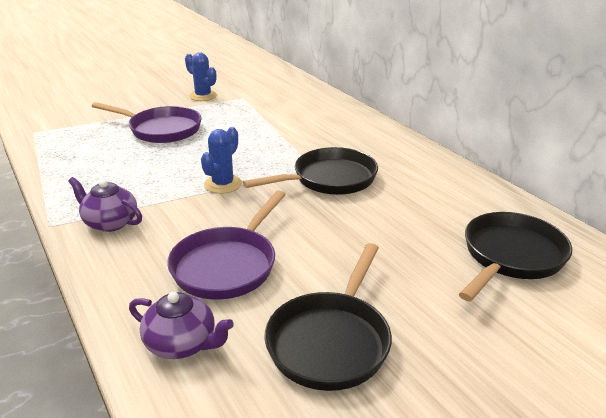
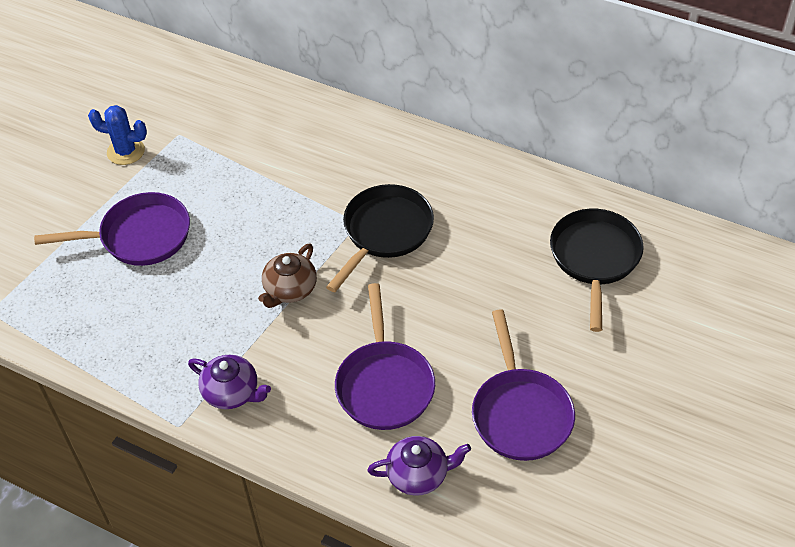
camera: 30 degrees left, 20 degrees up
purple teapot [68,177,142,232] -> purple teapot turned 150 degrees counterclockwise [188,355,271,409]
blue cactus [201,127,242,194] -> brown teapot [258,244,317,308]
black pan [265,243,392,391] -> purple pan [472,309,575,461]

